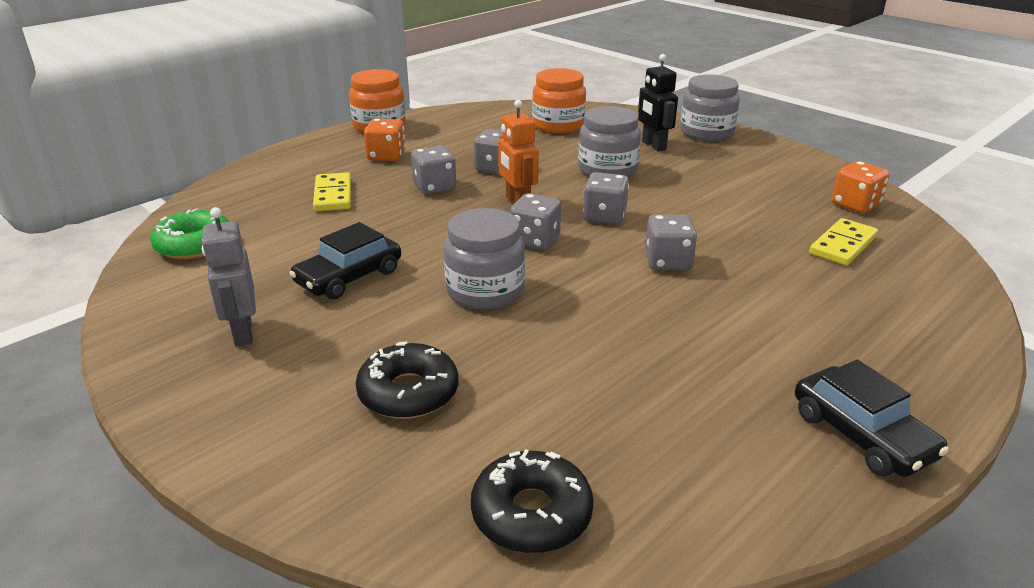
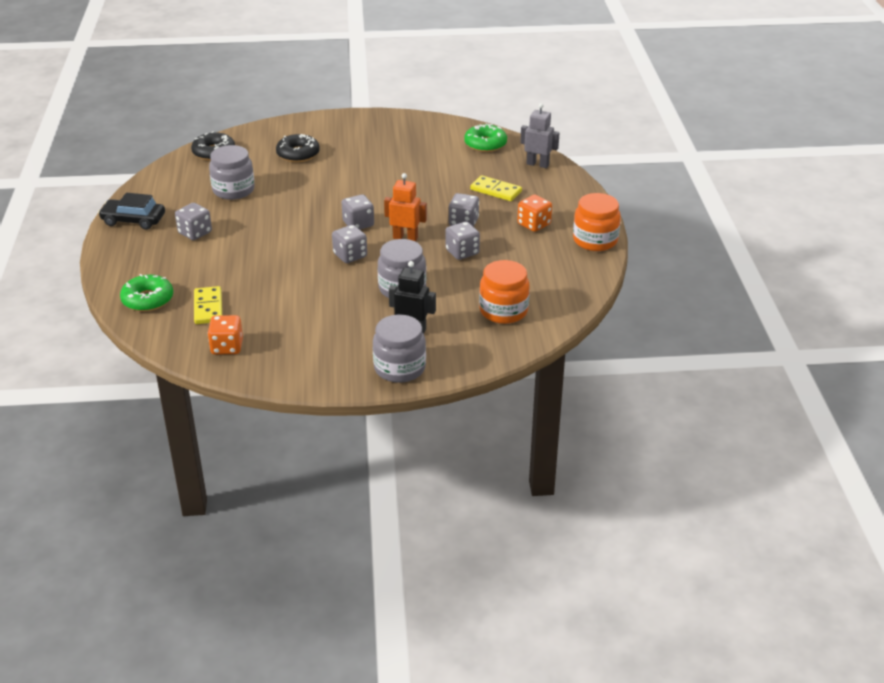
camera: 130 degrees right, 5 degrees up
grey robot [202,207,256,347] -> grey robot moved to [520,103,560,168]
black car [289,222,401,300] -> none
grey jar [444,208,525,310] -> grey jar moved to [209,145,255,200]
grey dice [645,215,697,270] -> grey dice moved to [175,203,212,240]
none -> green donut [120,274,173,312]

